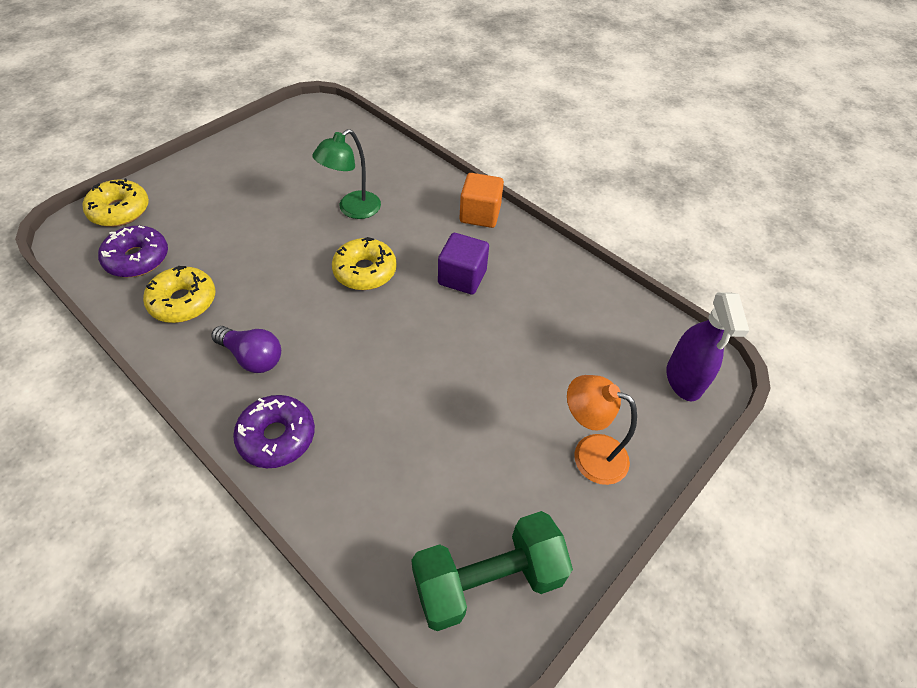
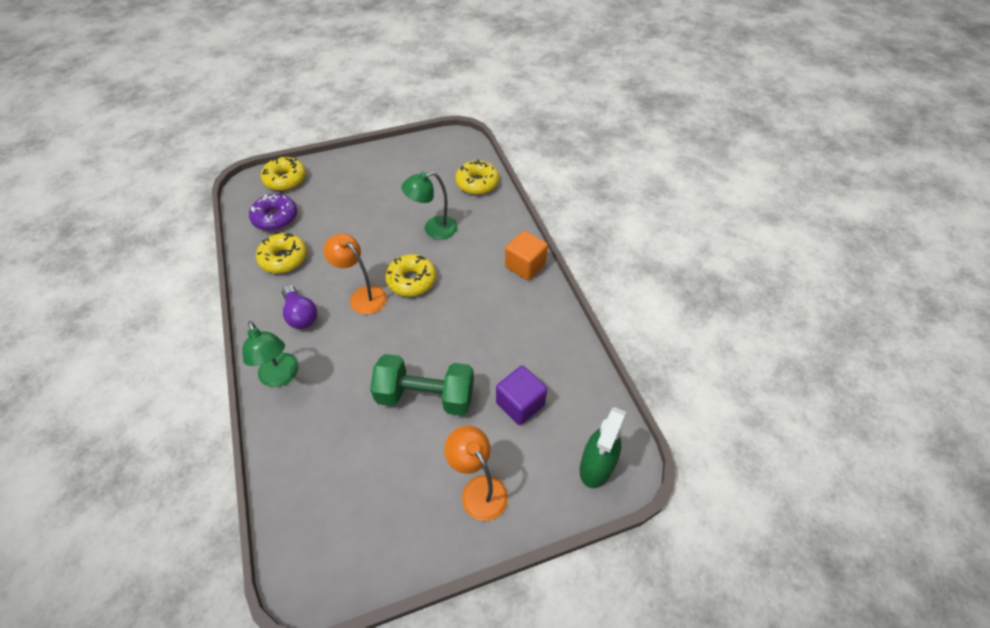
camera: 30 degrees right, 0 degrees up
purple donut [233,395,315,468] -> green lamp [242,321,299,387]
green dumbbell [411,511,573,631] -> green dumbbell moved to [370,354,474,416]
purple cube [438,233,489,295] -> purple cube moved to [496,366,547,425]
purple spray bottle [667,292,749,402] -> green spray bottle [580,407,626,488]
none -> orange lamp [323,233,387,314]
none -> yellow donut [455,159,499,195]

